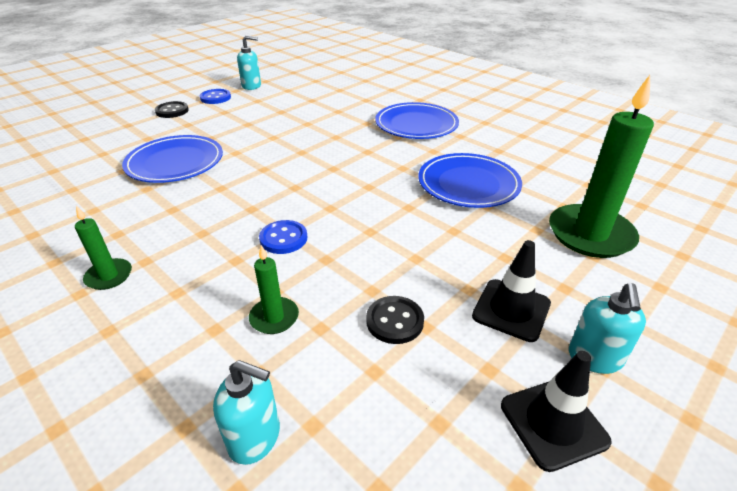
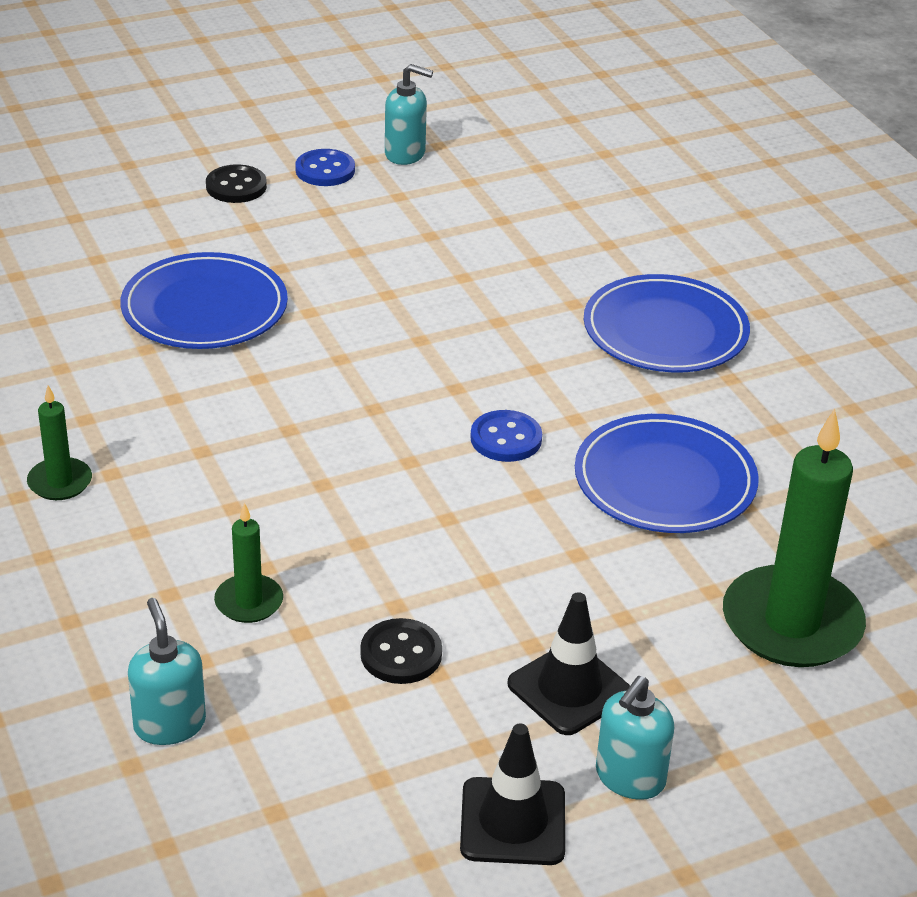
camera: 20 degrees right, 0 degrees up
turquoise soap dispenser [213,360,280,465] -> turquoise soap dispenser turned 150 degrees counterclockwise [128,598,206,745]
blue button [259,220,307,254] -> blue button moved to [470,410,542,462]

